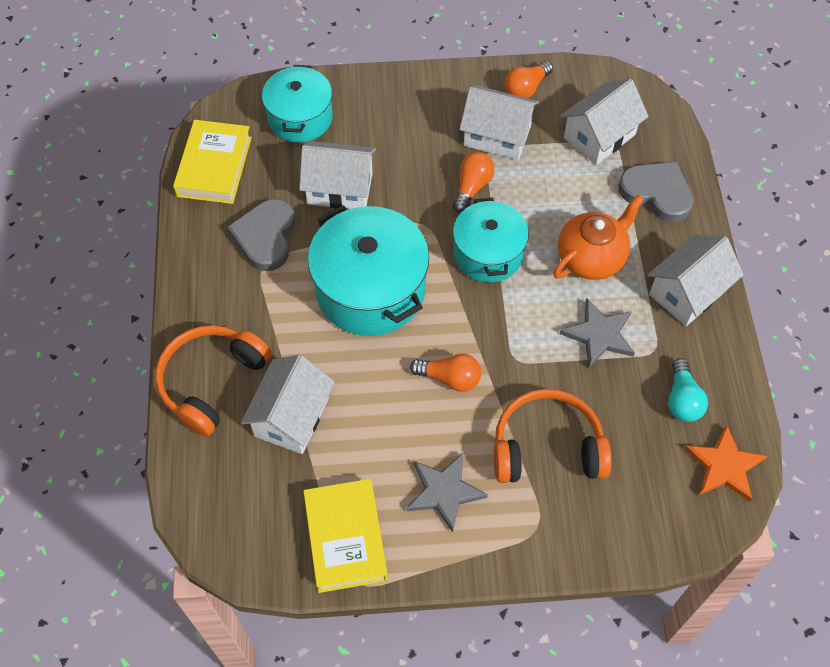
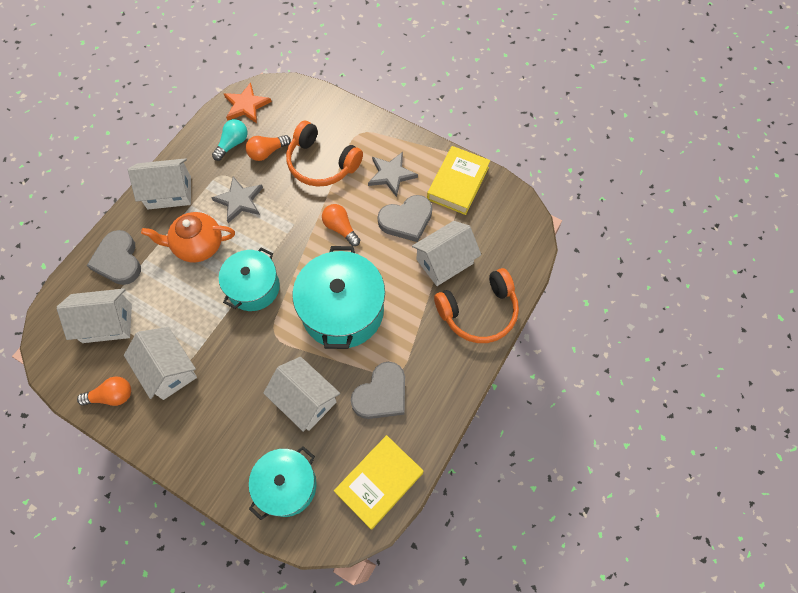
camera: 145 degrees left, 5 degrees up
orange light bulb [453,152,495,213] -> orange light bulb moved to [246,135,291,161]
none -> grey heart [378,195,432,242]

